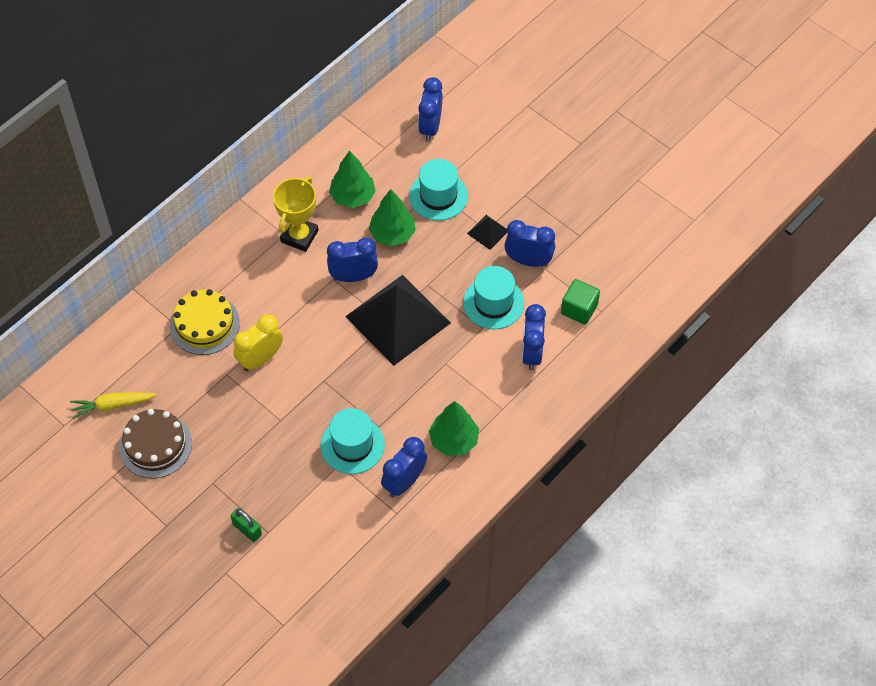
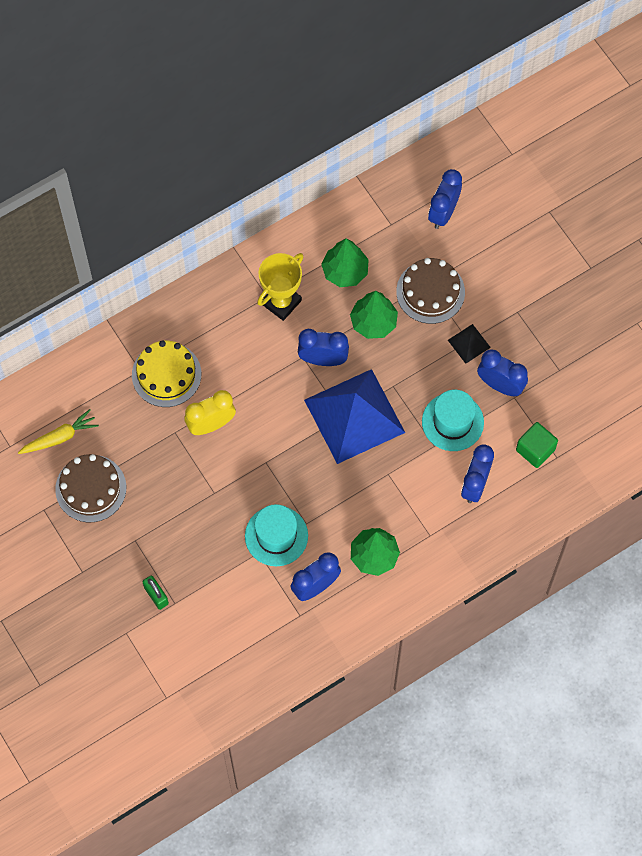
camera: 15 degrees right, 10 degrees up
yellow carrot [70,392,157,419] -> yellow carrot turned 150 degrees clockwise [18,409,99,454]
black pyramid [345,275,451,366] -> blue pyramid [304,369,405,464]
turquoise hat [409,159,468,221] -> brown cake [396,258,465,324]

